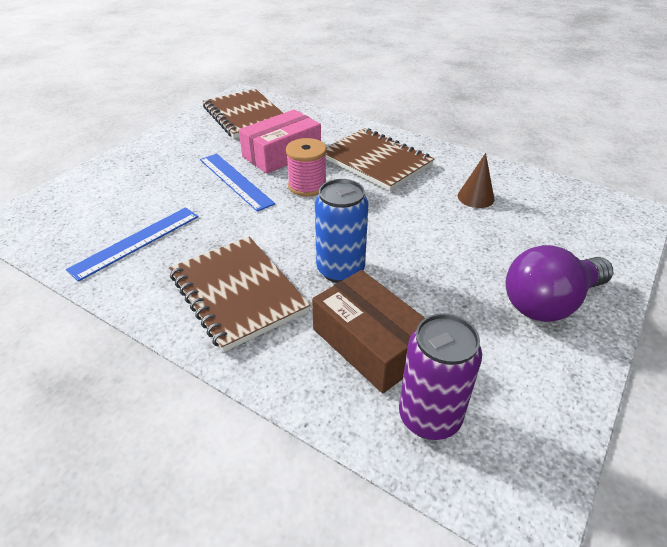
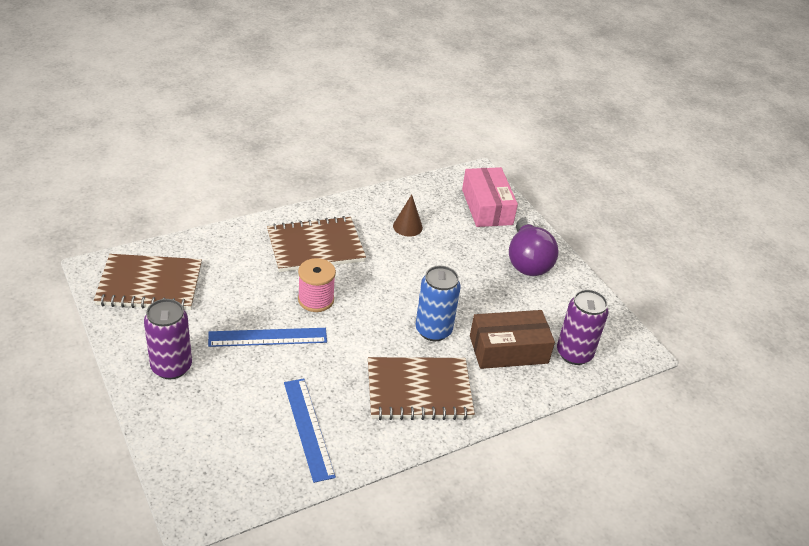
camera: 65 degrees left, 0 degrees up
pink box [239,109,321,174] -> pink box moved to [462,167,518,227]
none -> purple can [144,299,192,379]

